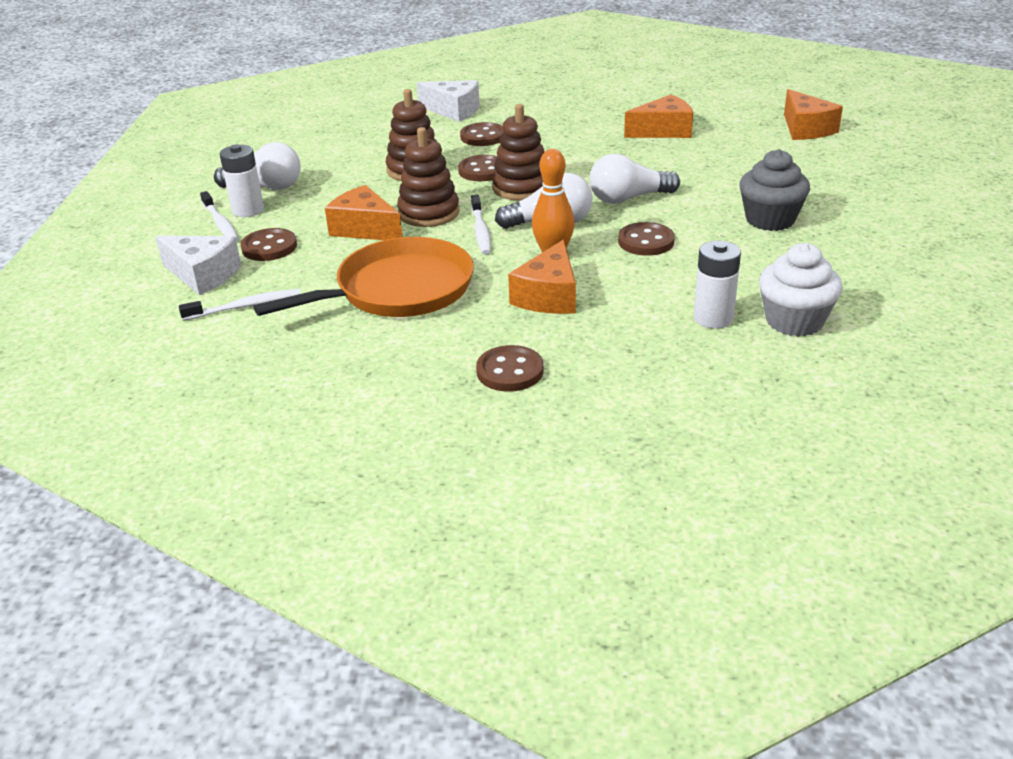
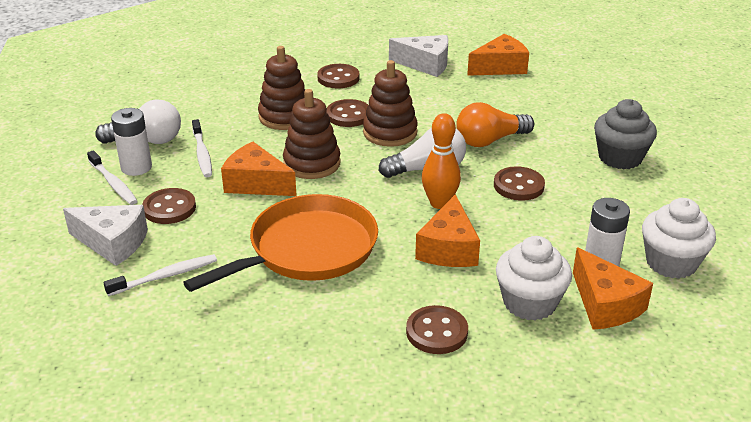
camera: 10 degrees left, 0 degrees up
white cheese [416,80,480,122] -> white cheese moved to [389,35,448,77]
white toothbrush [471,195,491,255] -> white toothbrush moved to [192,119,212,177]
white light bulb [590,154,680,204] -> orange light bulb [456,102,534,147]
orange cheese [784,89,843,140] -> orange cheese moved to [573,247,653,330]
none -> white cupcake [496,236,572,321]

